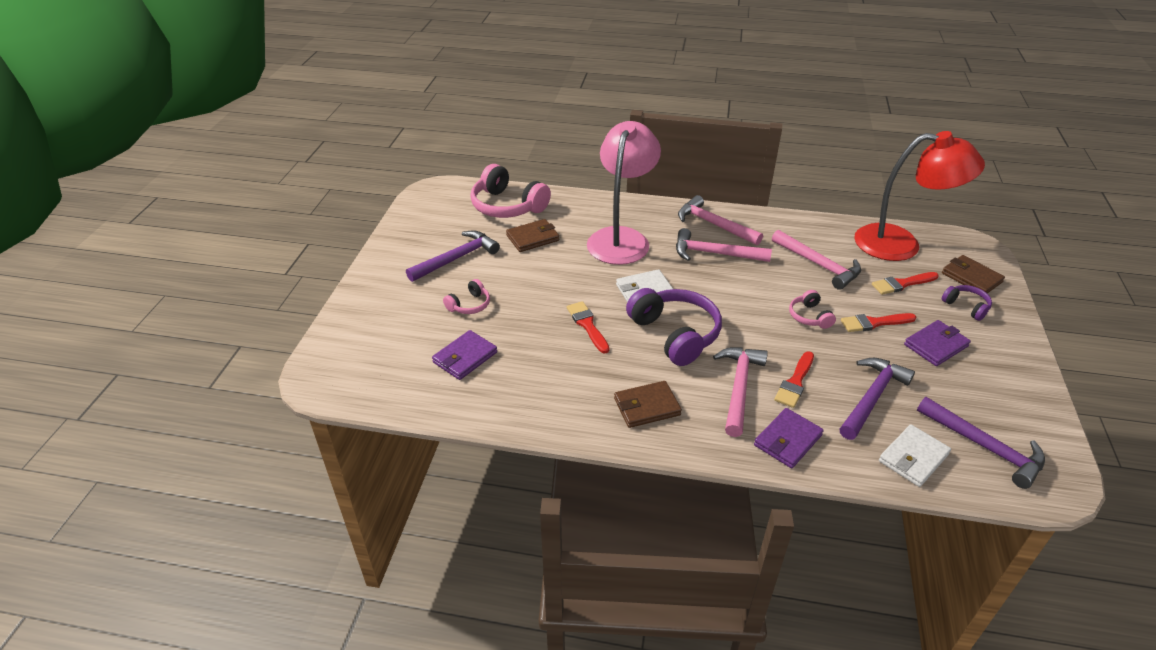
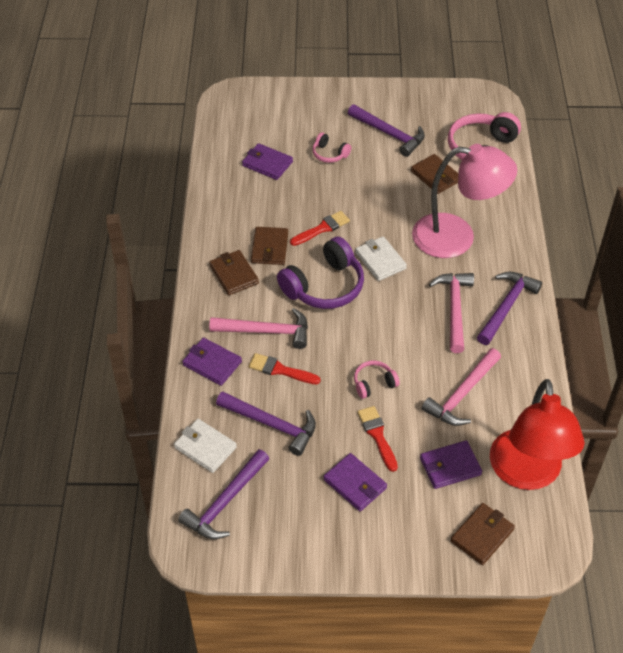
camera: 80 degrees right, 10 degrees up
pink hammer [678,195,763,246] -> purple hammer [477,272,542,345]
red brush [872,272,939,295] -> purple wallet [420,440,482,489]
purple headphones [942,285,992,321] -> none
none -> brown wallet [251,227,288,265]

